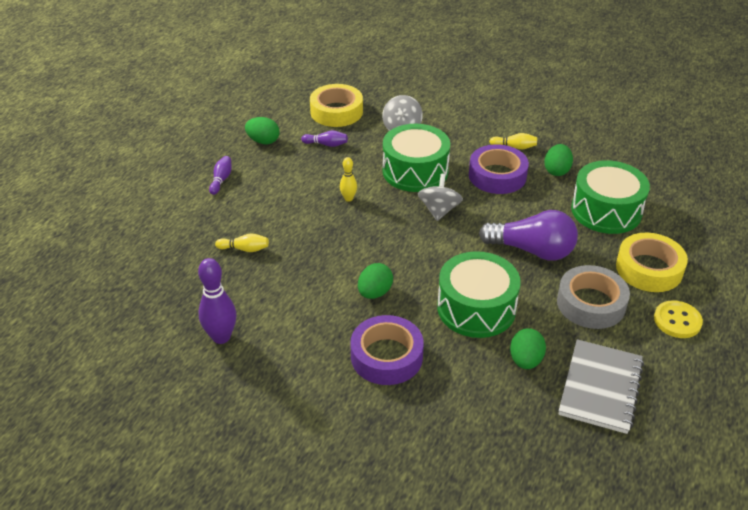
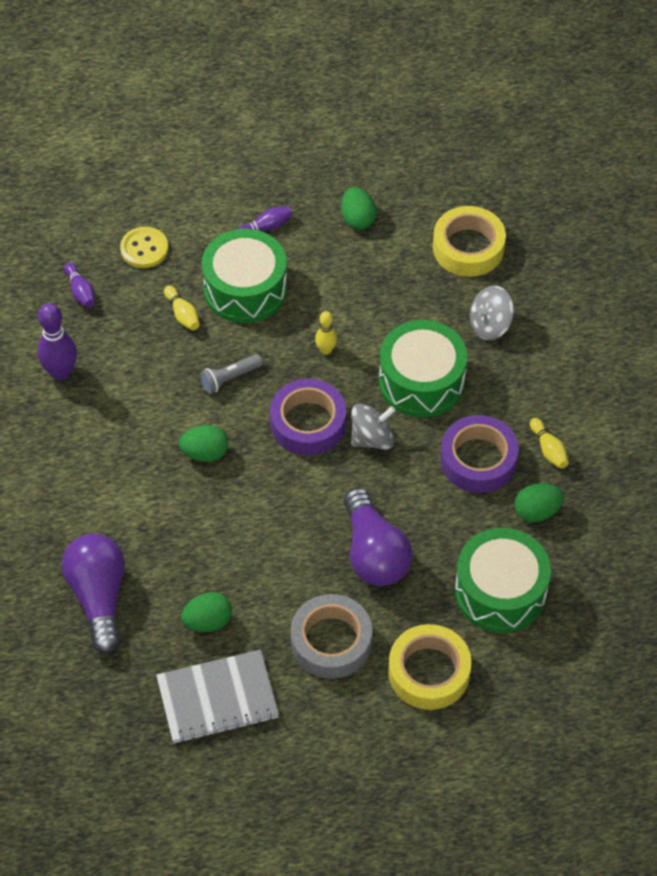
camera: 55 degrees right, 15 degrees up
purple bowling pin [301,130,348,147] -> purple bowling pin moved to [64,262,95,308]
purple tape [350,315,424,385] -> purple tape moved to [270,379,346,455]
green drum [437,251,521,338] -> green drum moved to [202,229,287,323]
yellow button [654,300,703,338] -> yellow button moved to [120,227,168,268]
none -> purple light bulb [62,534,125,654]
none -> grey flashlight [200,354,263,394]

